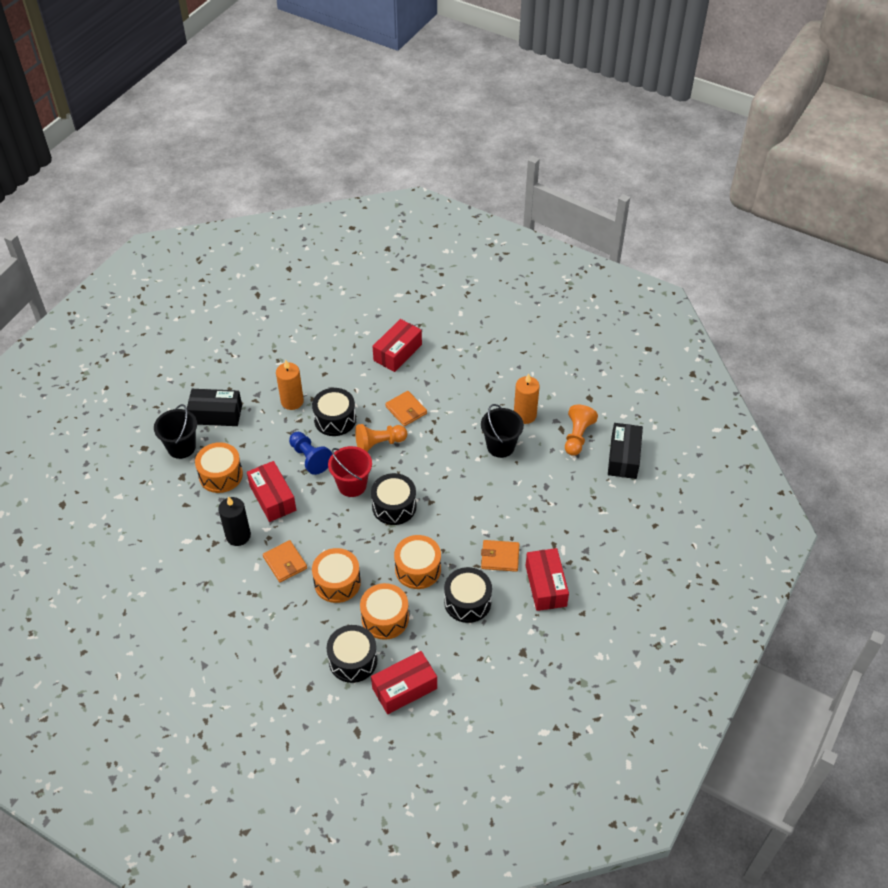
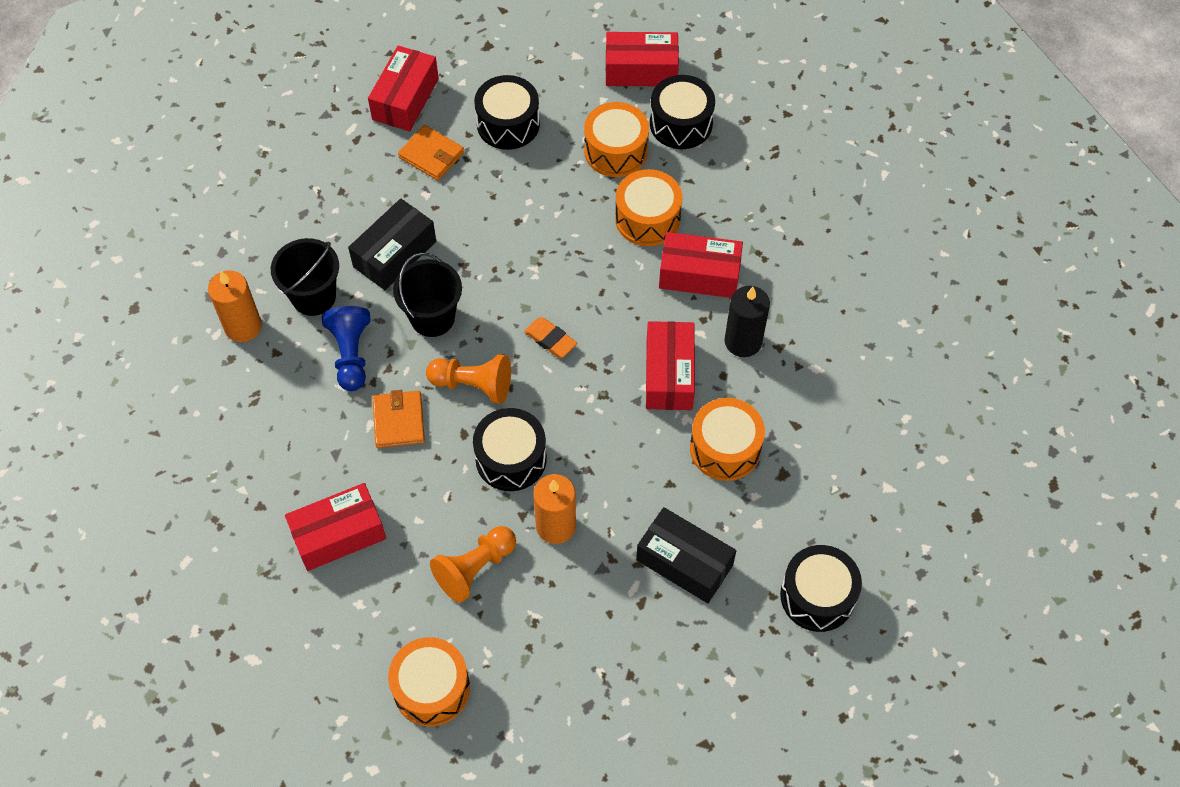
camera: 150 degrees left, 10 degrees up
black bucket [154,404,197,459] -> black bucket moved to [393,253,462,337]
orange wallet [263,540,307,582] -> red box [659,232,743,298]
blue pawn [289,432,332,475] -> blue pawn moved to [322,306,371,391]
red bucket [328,446,372,497] -> orange eraser [524,317,577,358]
black drum [371,473,416,525] -> black drum moved to [780,545,862,632]
orange drum [394,535,441,589] -> orange drum moved to [388,637,470,727]
orange pawn [565,405,598,456] -> orange pawn moved to [430,526,516,603]
black box [608,423,643,479] -> black box moved to [348,198,436,290]

